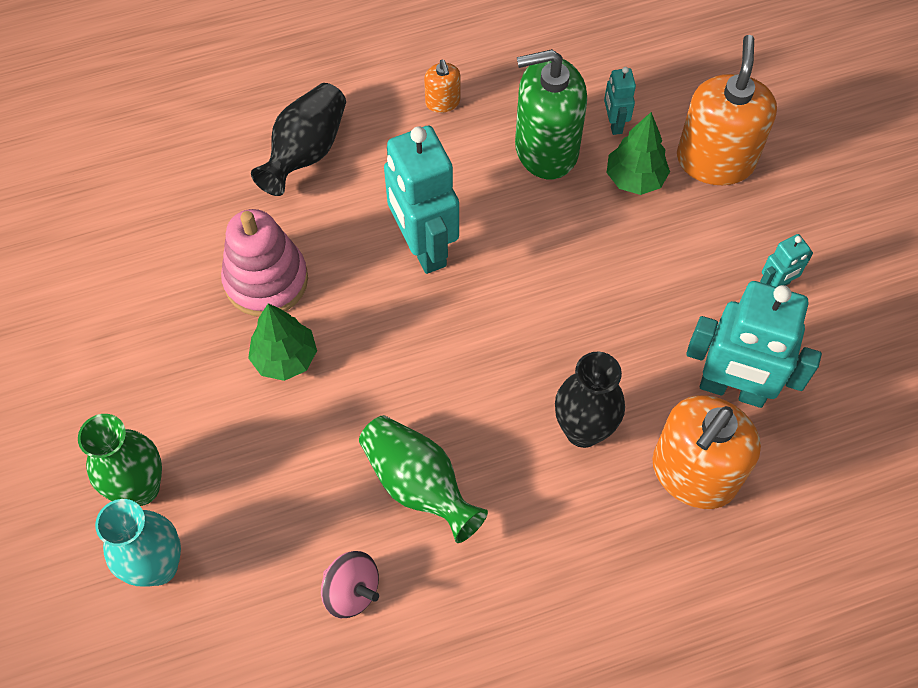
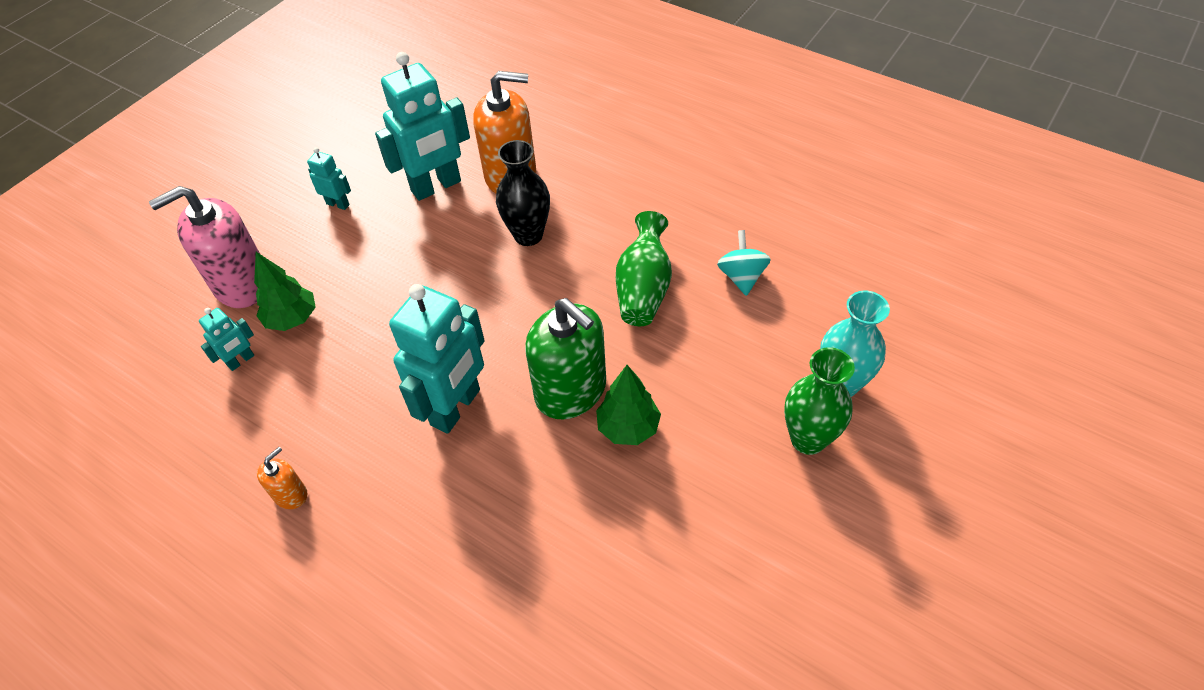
camera: 125 degrees left, 10 degrees down
pink stacking toy [221,209,308,317] -> none
black vase [251,83,346,196] -> none
pink spinning top [321,551,379,618] -> turquoise spinning top [717,230,771,296]
green soap dispenser [515,49,587,179] -> green soap dispenser moved to [525,298,606,419]
orange soap dispenser [677,35,777,185] -> pink soap dispenser [149,186,260,308]
turquoise robot [686,281,822,408] -> turquoise robot turned 75 degrees clockwise [375,52,470,201]

